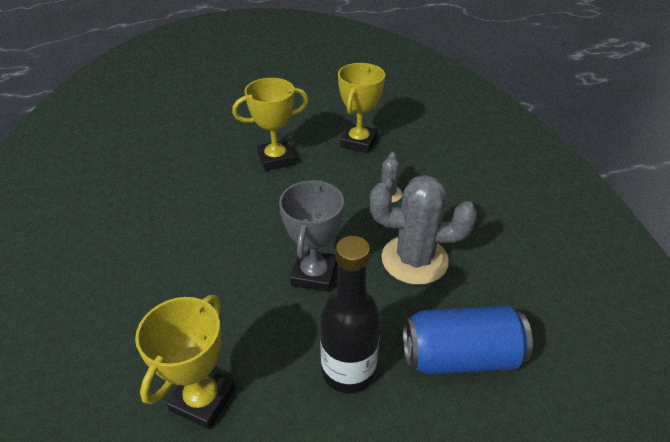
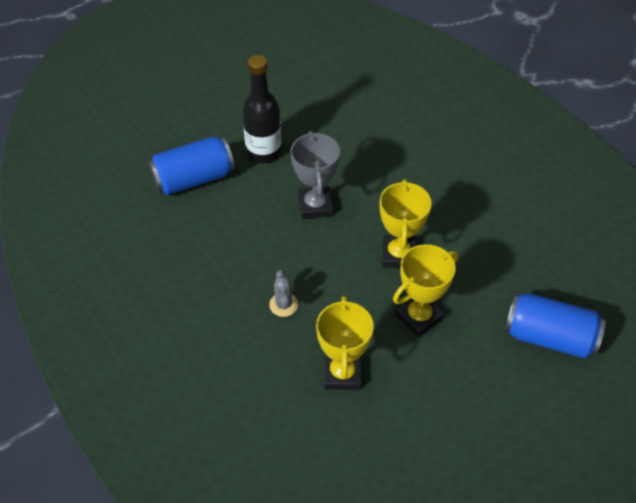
camera: 160 degrees right, 10 degrees up
yellow trophy [135,295,235,429] -> yellow trophy moved to [379,179,432,268]
grey cactus [370,175,477,285] -> none
none -> blue can [505,293,606,358]

